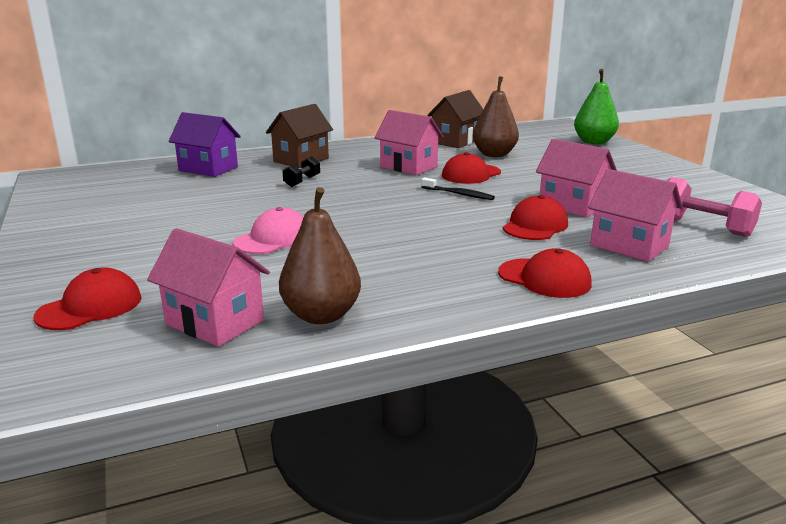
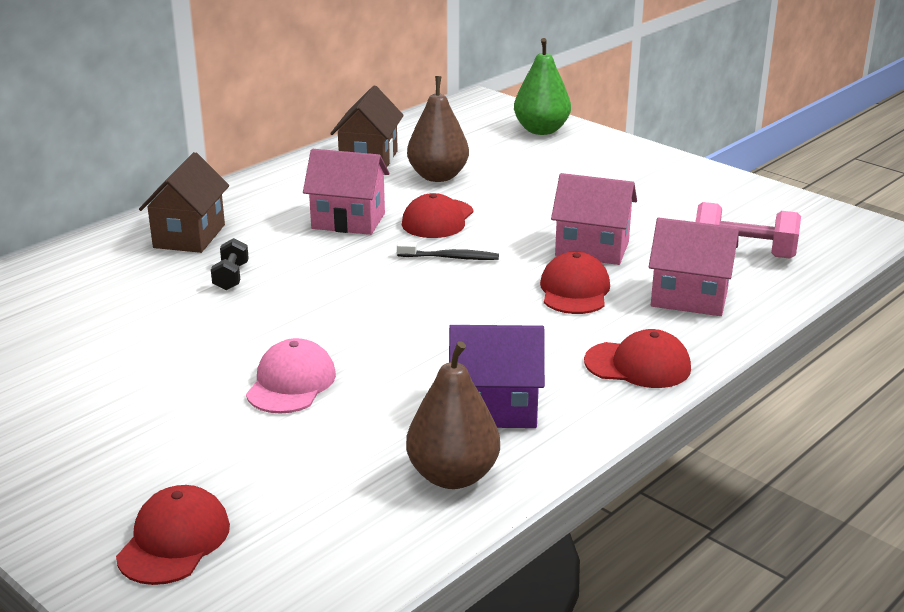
camera: 25 degrees left, 5 degrees up
pink house [147,228,270,347] -> none
purple house [169,112,241,177] -> purple house moved to [449,325,545,428]

